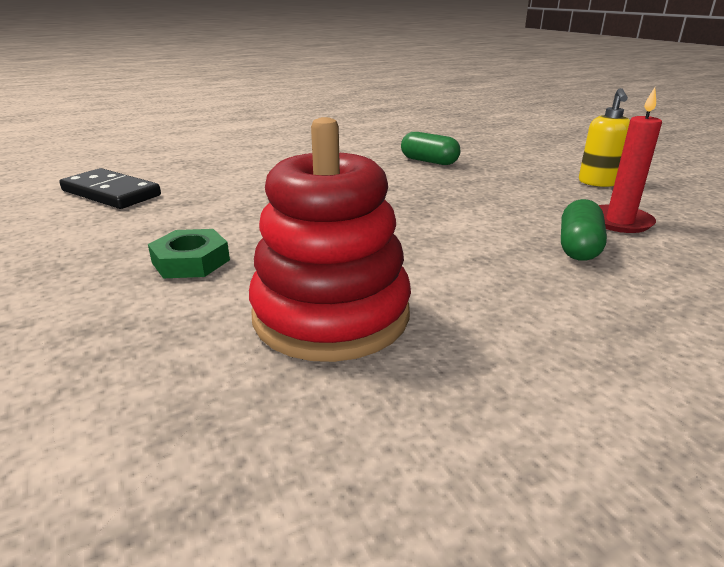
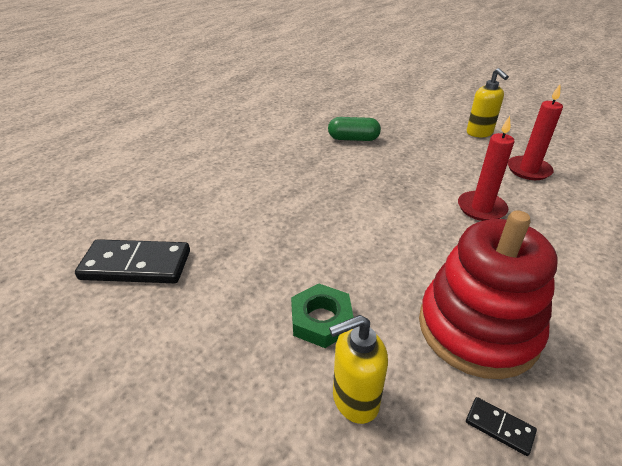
camera: 30 degrees left, 10 degrees up
green capsule [561,199,607,261] -> none
none -> yellow soap dispenser [329,315,388,424]
none -> red candle [458,116,514,221]
none -> black domino [466,397,537,456]

